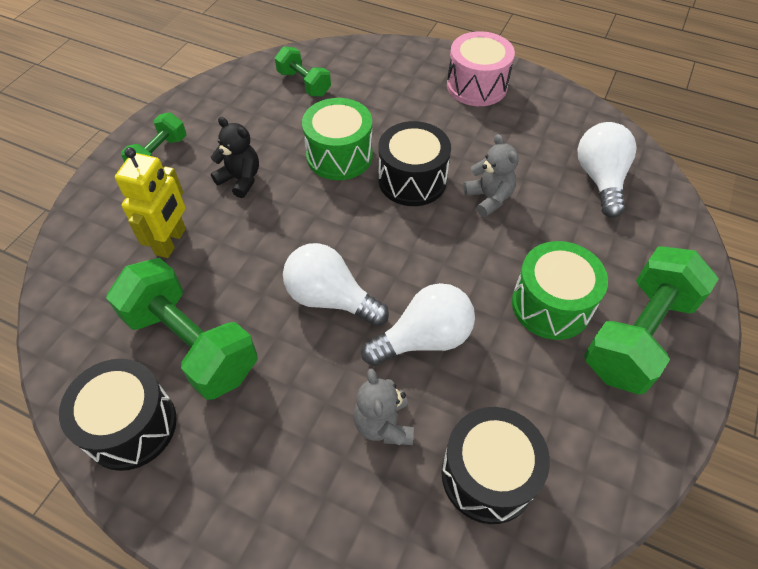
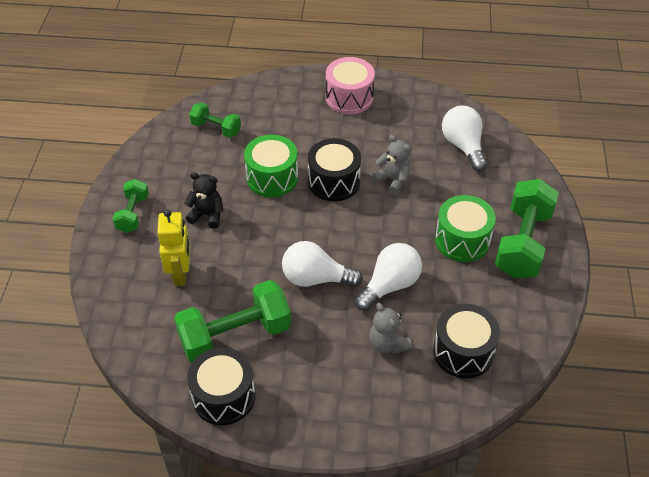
camera: 20 degrees left, 5 degrees down
green dumbbell [106,258,258,400] -> green dumbbell turned 45 degrees counterclockwise [174,280,291,362]

